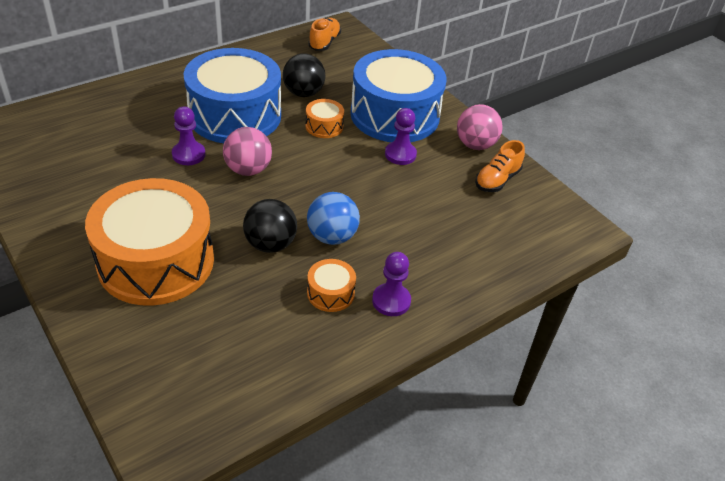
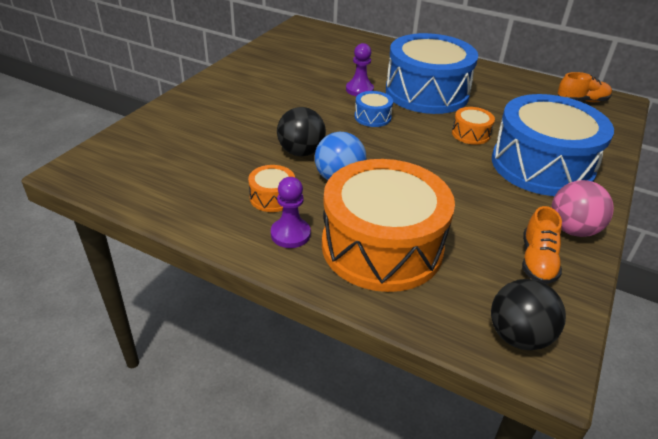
camera: 65 degrees right, 5 degrees down
orange drum [85,178,214,306] -> orange drum moved to [322,159,455,292]
pink ball [223,127,272,176] -> blue drum [354,91,393,127]
black ball [283,53,326,97] -> black ball moved to [491,279,566,350]
purple pawn [385,108,417,165] -> none
orange shoe [475,140,525,192] -> orange shoe turned 90 degrees counterclockwise [522,206,562,284]

